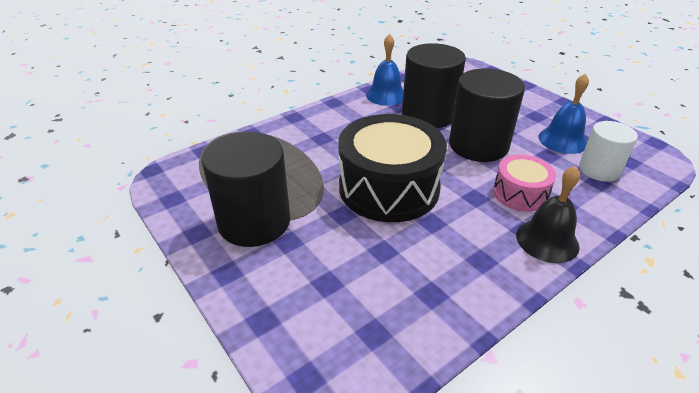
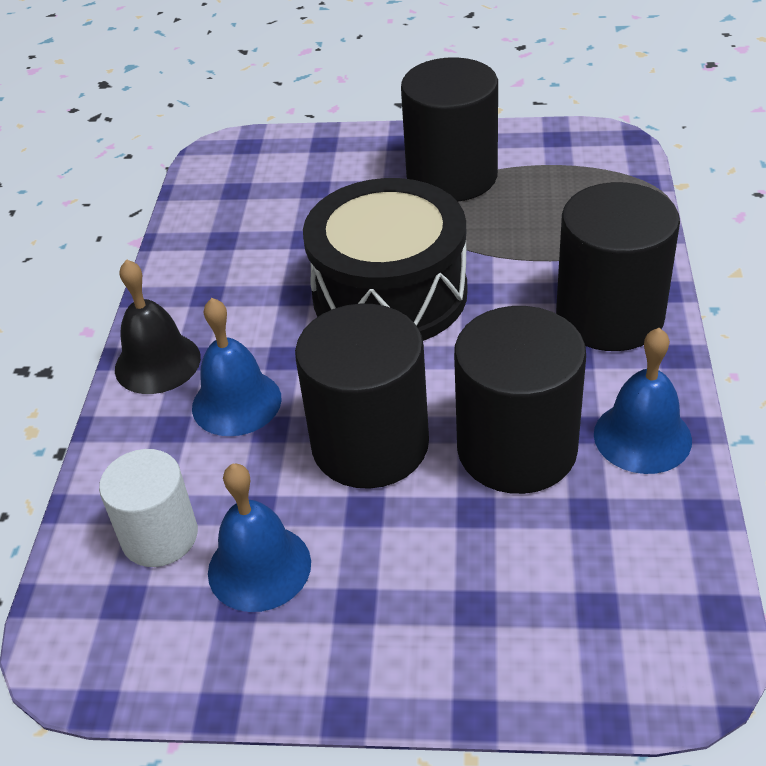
camera: 135 degrees right, 5 degrees up
pink drum [493,154,556,212] -> blue bell [192,298,282,436]
none -> black cylinder [556,182,680,351]

